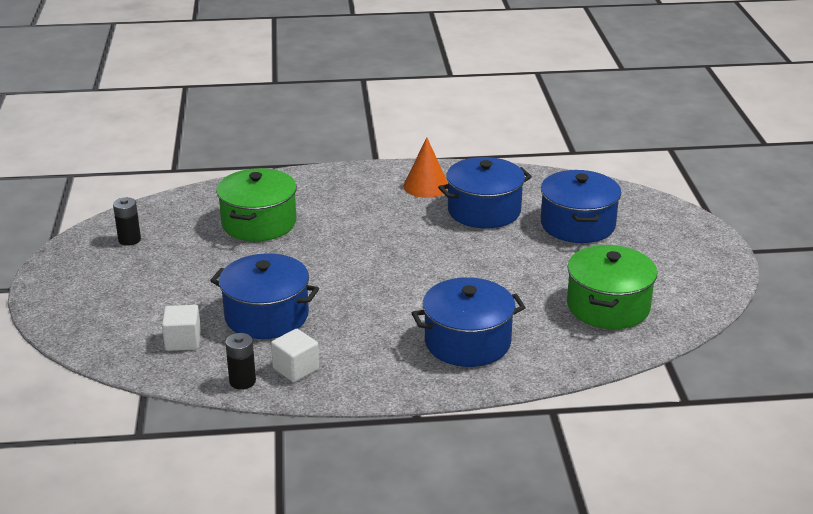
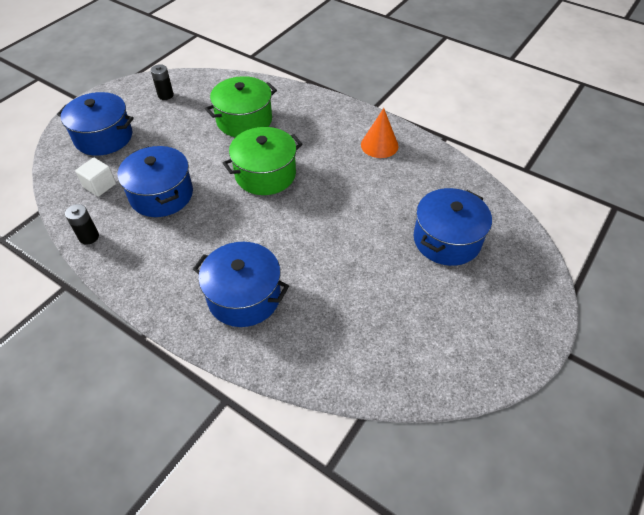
camera: 40 degrees right, 20 degrees up
white cube [271,329,319,382] -> none
blue pot [438,157,532,229] -> blue pot moved to [57,92,134,156]
green pot [567,245,657,329] -> green pot moved to [223,127,303,195]

